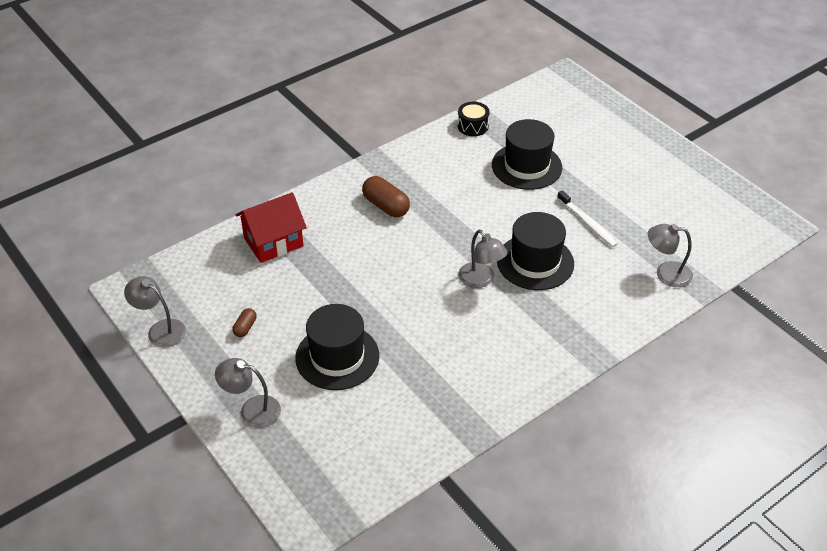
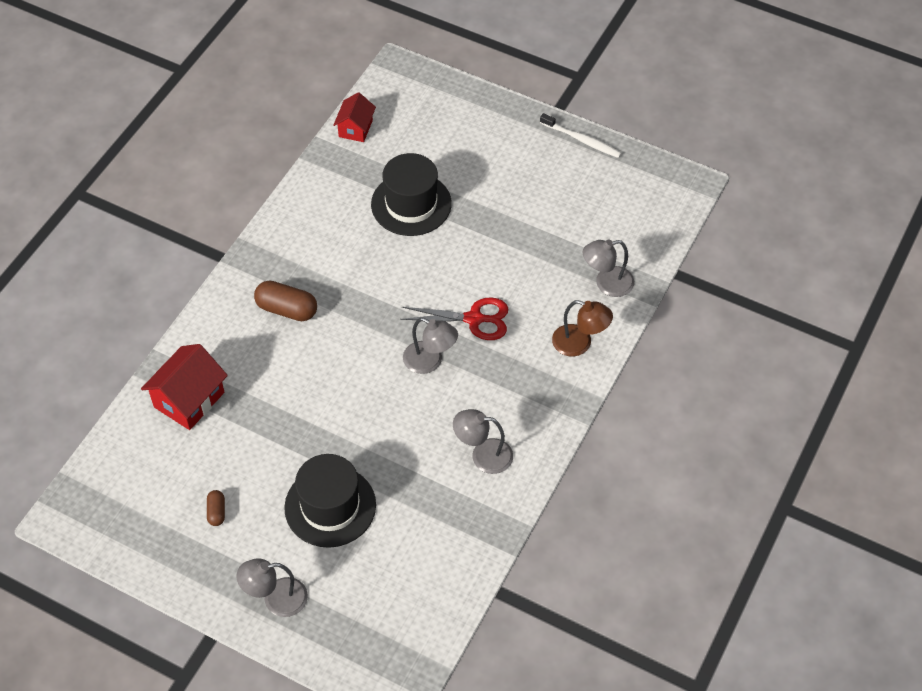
camera: 25 degrees left, 10 degrees up
grey lamp [124,276,186,348] -> grey lamp moved to [453,409,513,474]
black drum [458,102,490,136] -> none
black hat [497,212,574,290] -> red scissors [400,297,508,340]
white toothbrush [557,190,617,247] -> white toothbrush moved to [540,113,622,158]
none -> red house [334,92,376,142]
none -> brown lamp [552,300,613,357]

